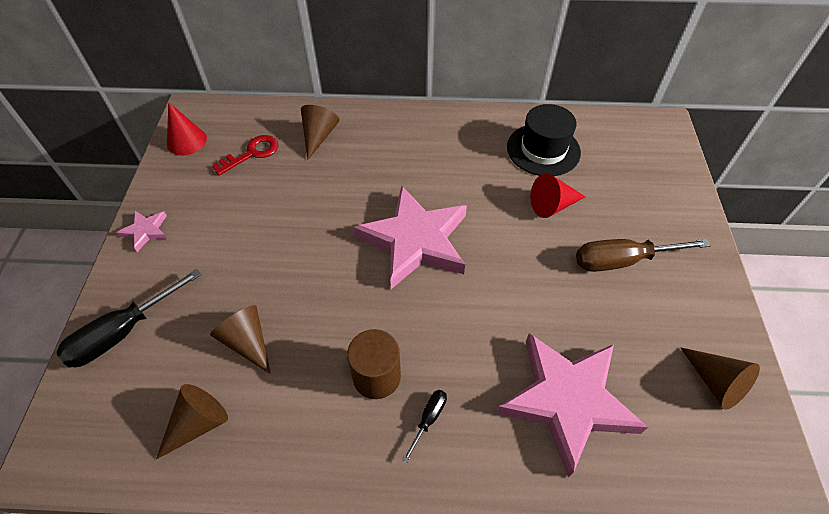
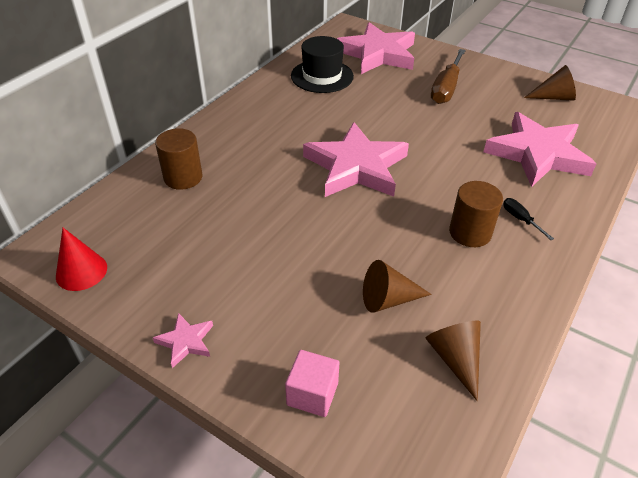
camera: 60 degrees left, 10 degrees down
black screwdriver [56,269,202,368] -> pink cube [285,350,339,417]
red key [212,135,278,176] -> none
brown cone [301,105,339,160] -> brown cylinder [155,128,203,190]
red cone [530,173,586,218] -> none
none -> pink star [337,22,415,74]

